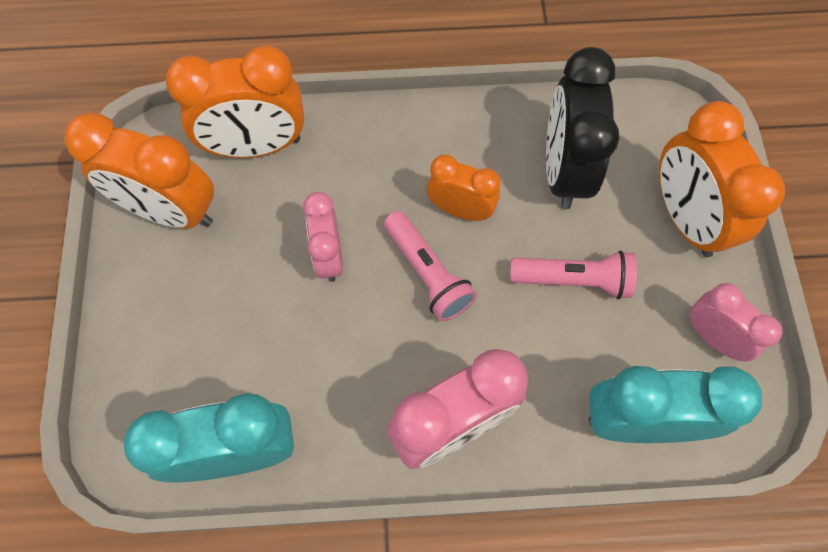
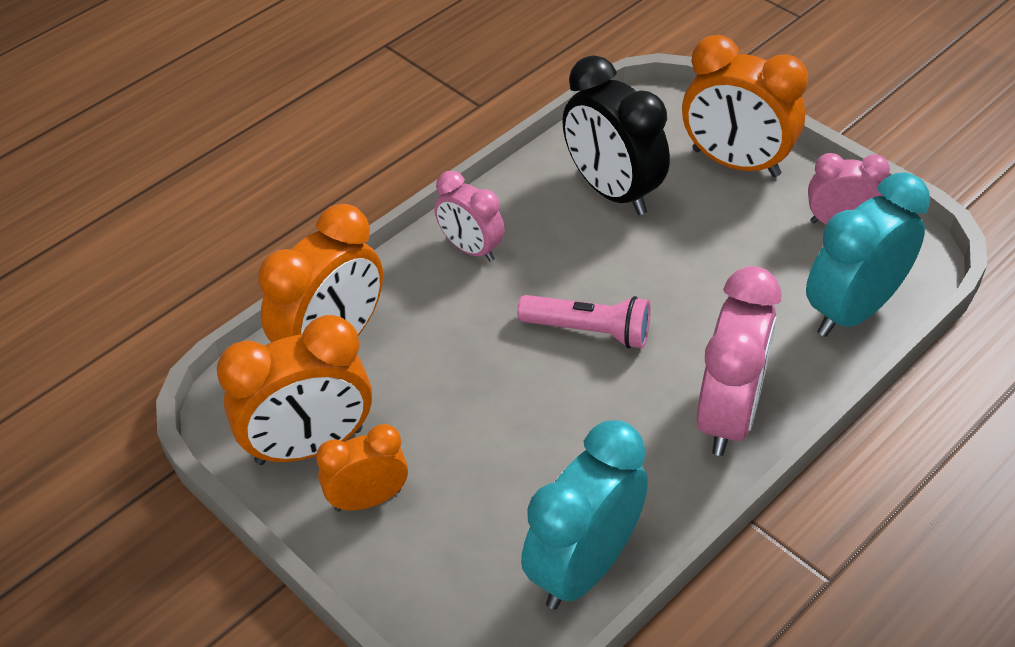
camera: 40 degrees left, 20 degrees down
pink clock [303,192,343,282] -> pink clock moved to [435,171,505,262]
orange clock [427,155,501,221] -> orange clock moved to [316,424,408,512]
pink flashlight [510,250,637,299] -> none

